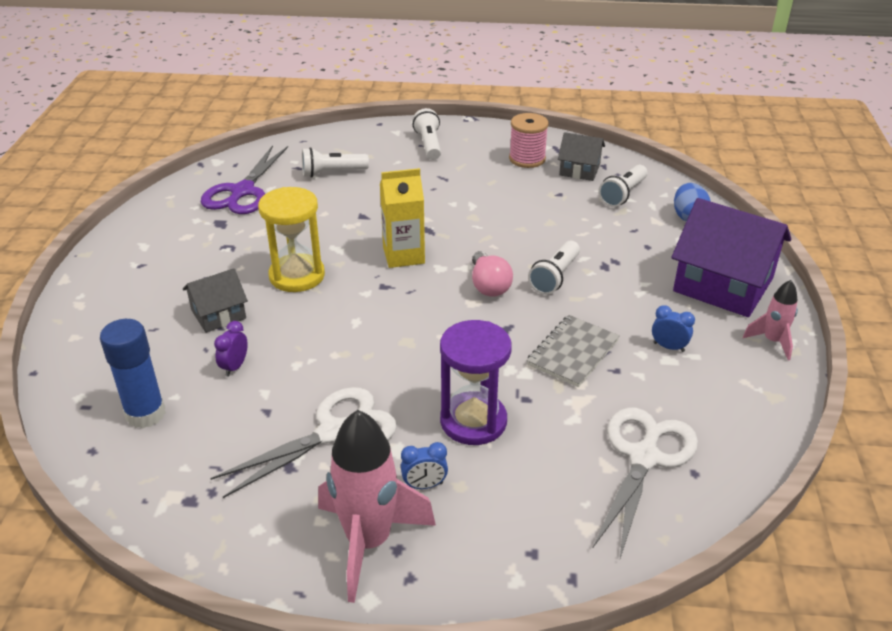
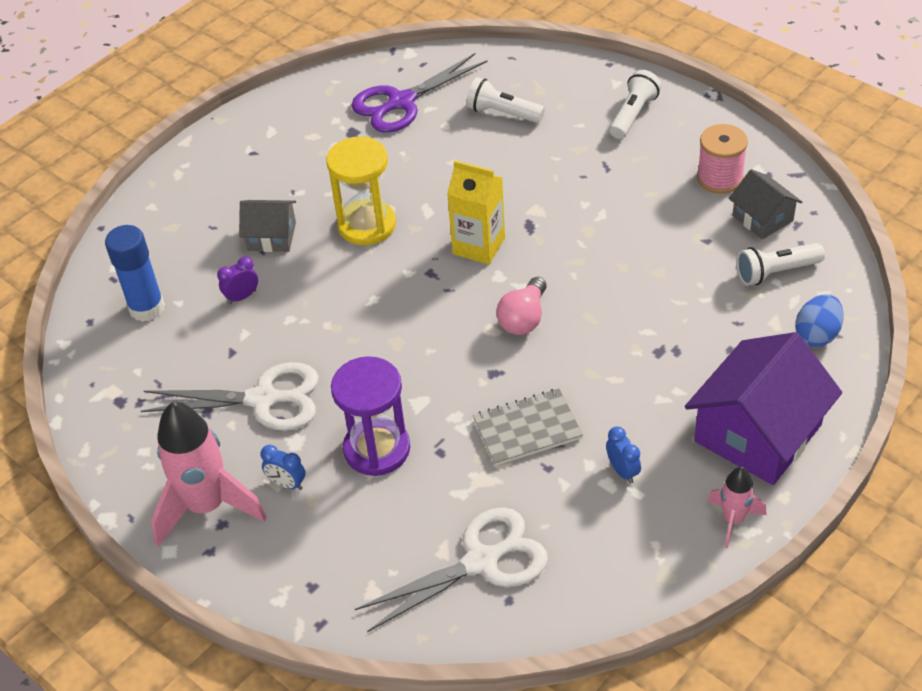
camera: 40 degrees right, 10 degrees up
white flashlight [528,241,580,295] -> none
purple house [671,198,791,317] -> purple house turned 60 degrees clockwise [685,332,842,485]

